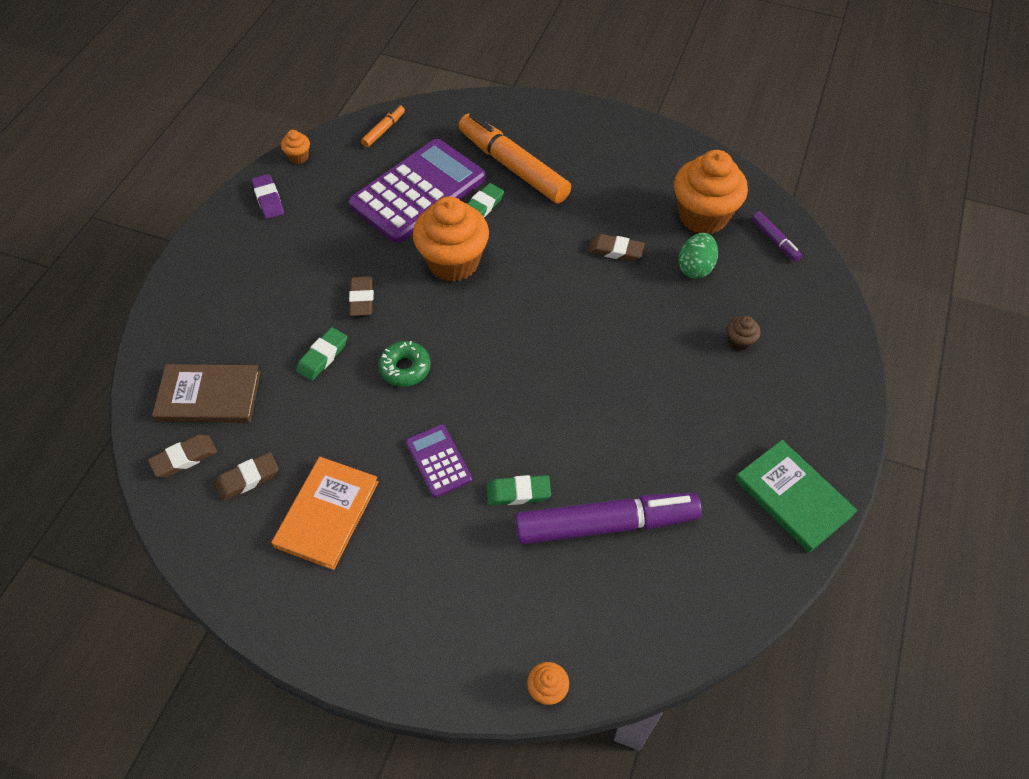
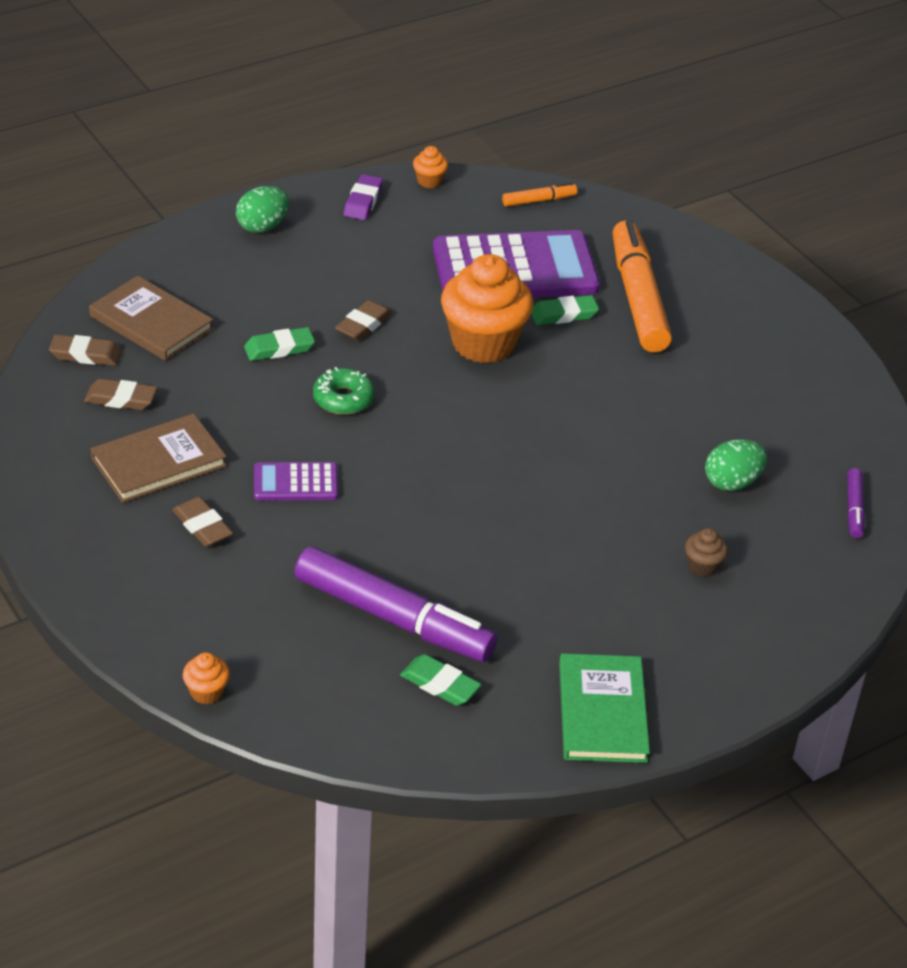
camera: 35 degrees right, 15 degrees down
orange book [271,457,379,570] -> brown book [91,413,227,503]
purple calculator [406,424,472,498] -> purple calculator turned 105 degrees counterclockwise [254,462,338,501]
green eraser [486,475,551,505] -> green eraser moved to [400,654,481,706]
brown eraser [588,234,645,261] -> brown eraser moved to [172,497,233,547]
orange cupcake [674,150,748,234] -> none
none -> green egg [236,186,289,233]

